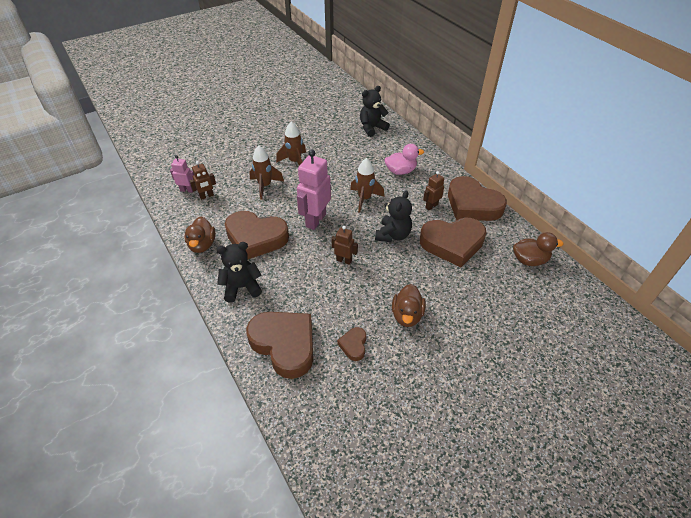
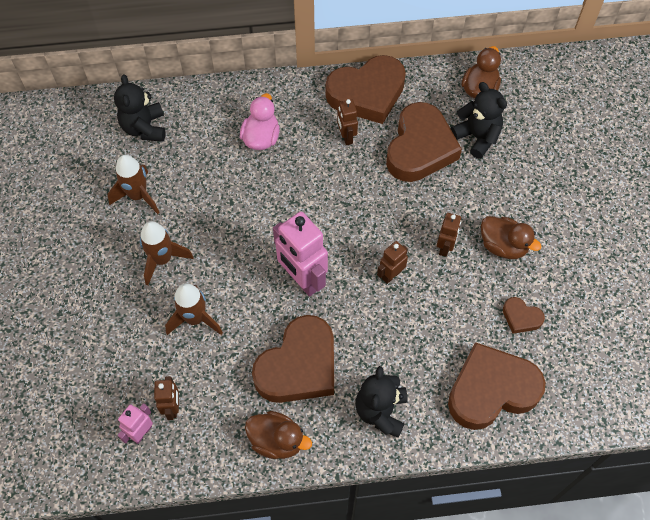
camera: 65 degrees left, 15 degrees up
brown rocket [350,158,385,213] -> brown rocket moved to [107,155,160,214]
black teddy bear [375,190,412,242] -> black teddy bear moved to [450,82,507,159]
none -> brown robot [437,213,461,257]

